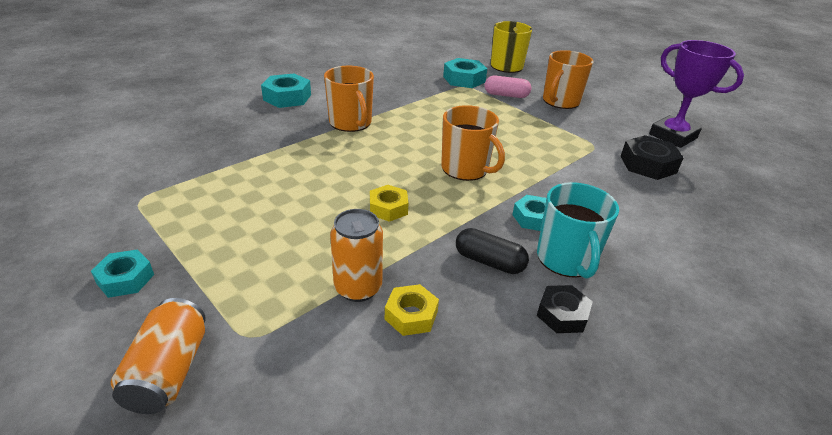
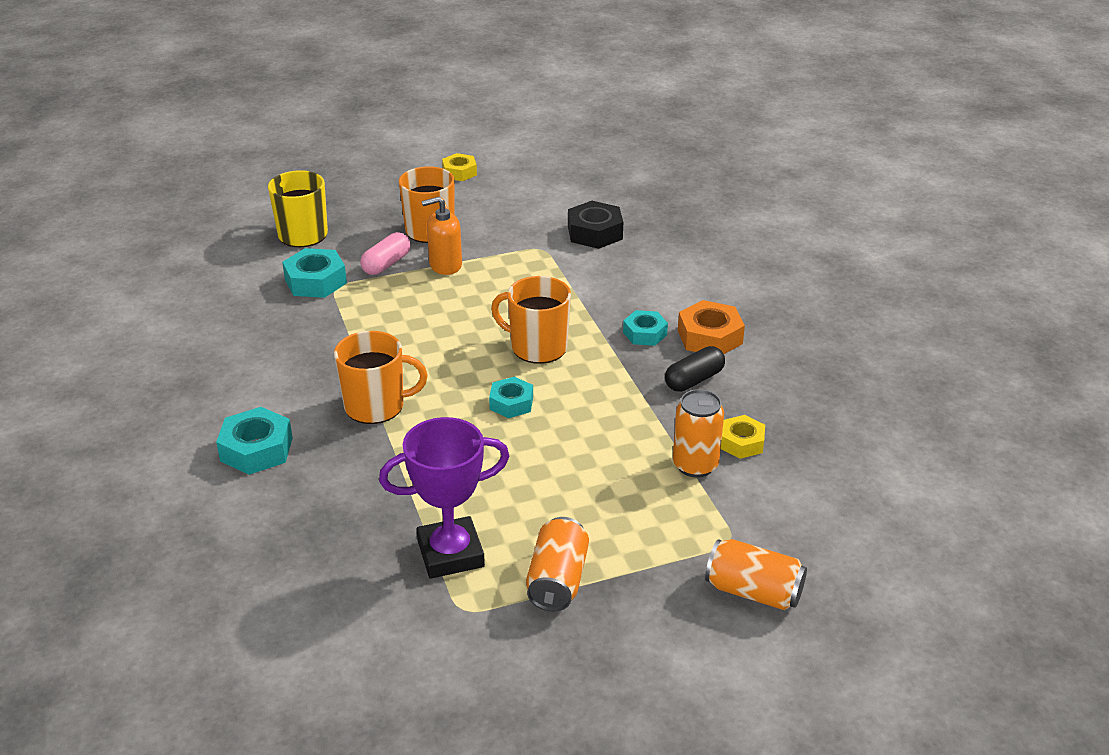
camera: 65 degrees left, 0 degrees up
turquoise nut [91,249,154,298] -> turquoise nut moved to [489,377,533,418]
yellow nut [370,185,408,222] -> yellow nut moved to [442,153,477,181]
orange mug [441,105,505,181] -> orange mug turned 135 degrees counterclockwise [491,276,571,364]
turquoise mug [537,182,619,278] -> orange nut [678,300,745,354]
black nut [537,285,593,333] -> none
purple trophy [649,40,744,148] -> purple trophy moved to [379,417,510,579]
none -> orange soap dispenser [422,196,462,275]
none -> orange can [526,517,589,612]

